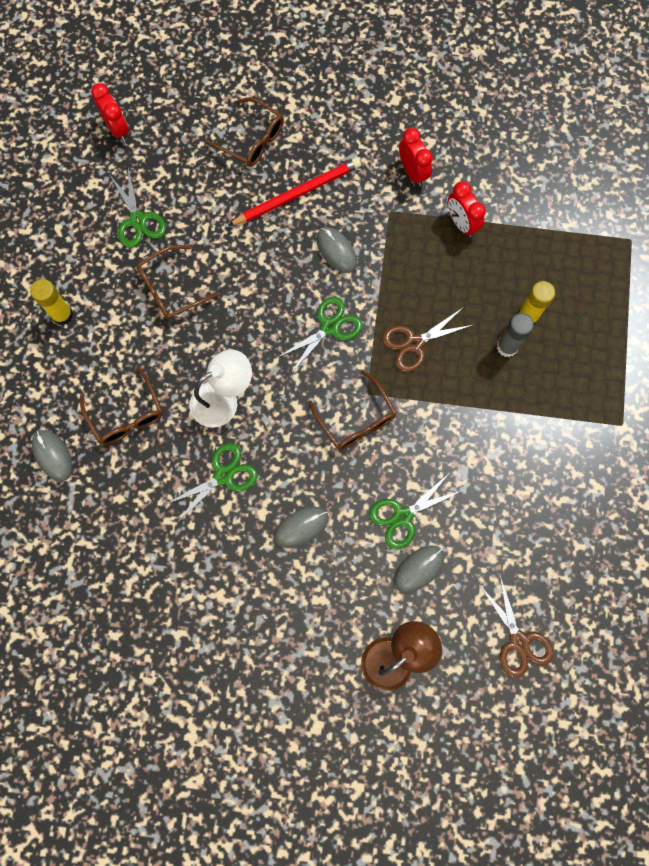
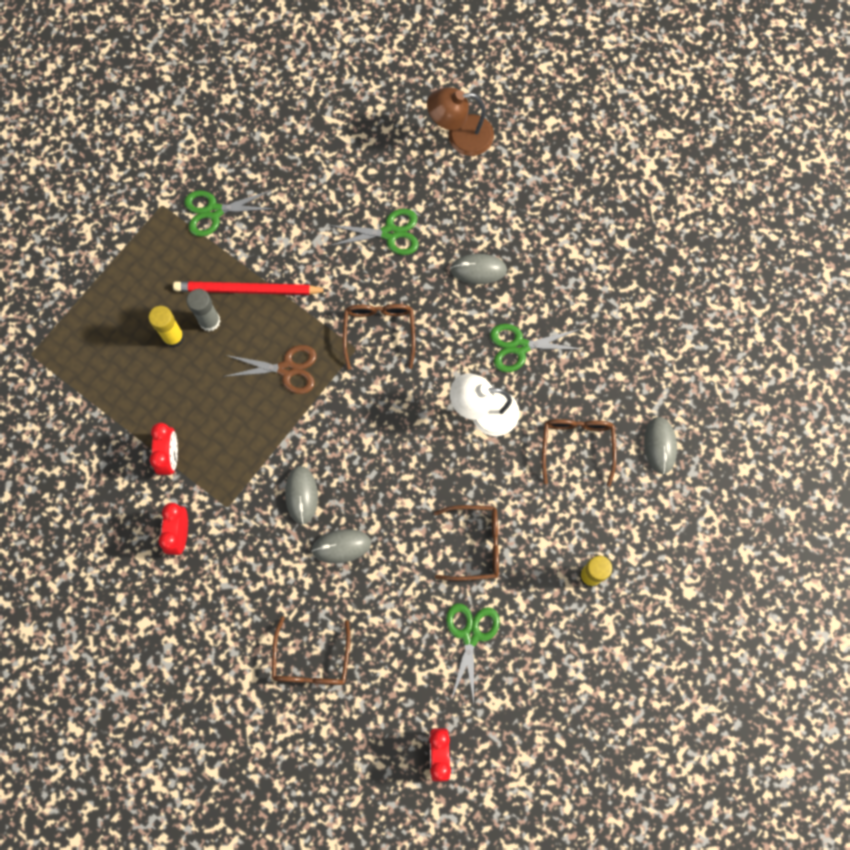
camera: 150 degrees left, 0 degrees up
brown glasses [205,97,284,167] -> brown glasses turned 150 degrees counterclockwise [272,616,350,685]
red pencil [228,158,361,226] -> red pencil moved to [173,281,329,295]
green scissors [277,297,363,373] -> green scissors moved to [184,190,275,237]
grey mouse [394,545,444,593] -> grey mouse moved to [311,529,371,563]
brown scissors [480,576,553,678] -> none

